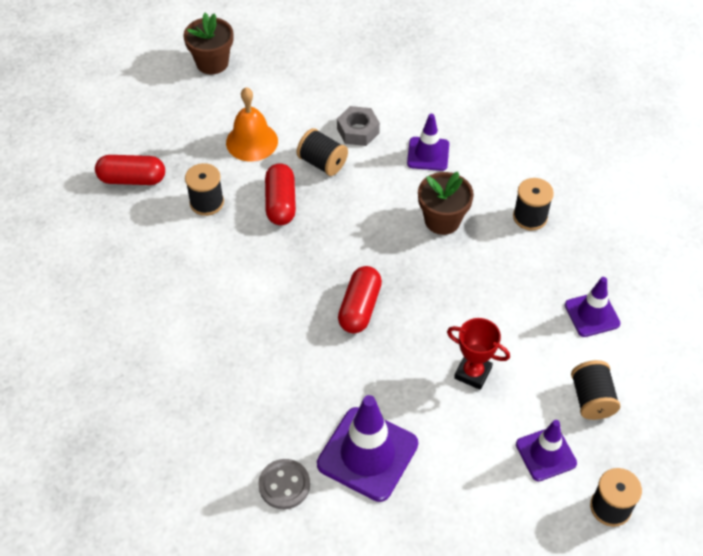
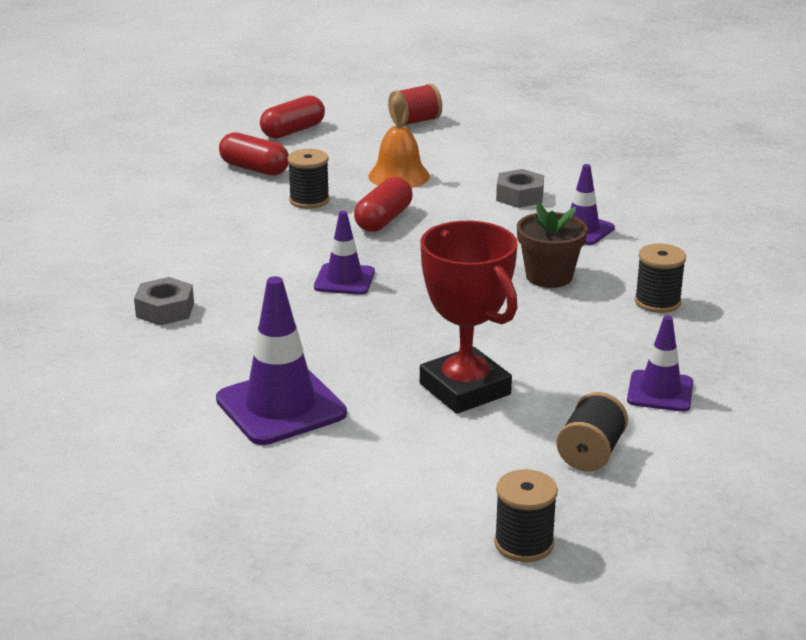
camera: 30 degrees right, 25 degrees down
brown flower pot [183,13,233,74] -> red spool [388,84,442,126]
grey button [258,459,310,509] -> none
black spool [297,128,348,176] -> none
red capsule [338,266,382,333] -> red capsule moved to [260,95,325,139]
red trophy [447,318,510,390] -> red trophy [420,221,518,414], size x1.74
purple traffic cone [516,420,577,481] -> purple traffic cone moved to [314,211,375,295]
none -> grey nut [134,277,194,326]

